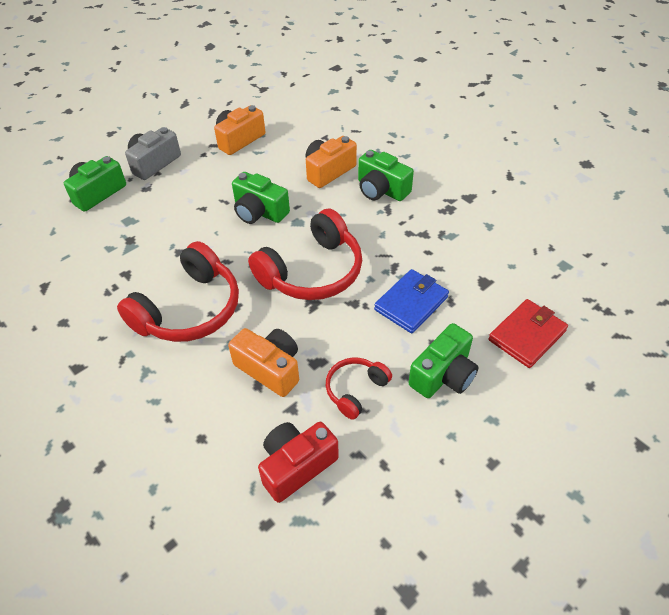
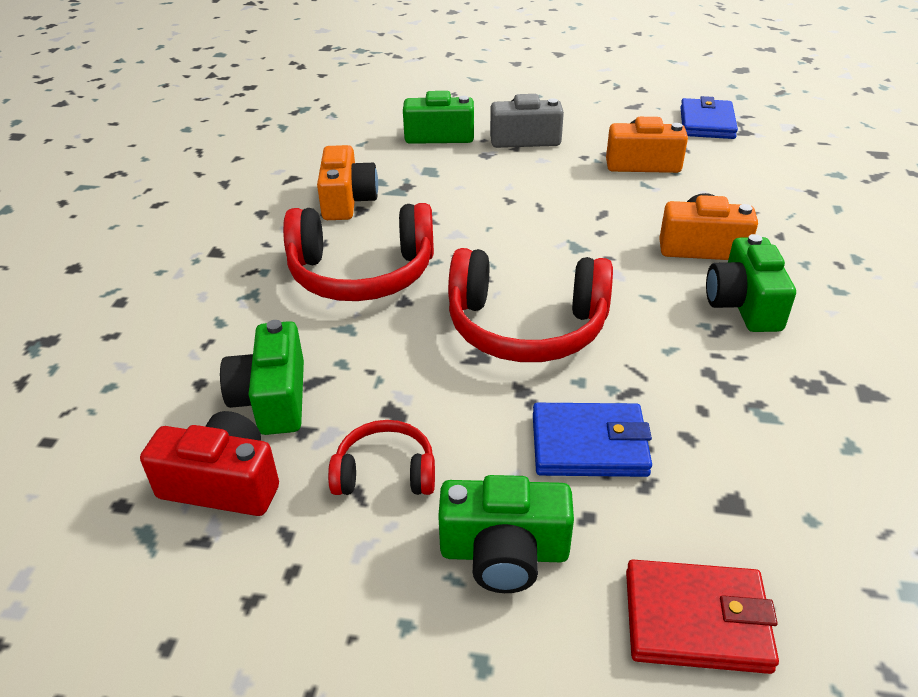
camera: 50 degrees right, 10 degrees down
orange camera [228,328,299,397] -> orange camera moved to [317,145,378,220]
green camera [232,172,290,224] -> green camera moved to [220,320,304,435]
none -> blue wallet [680,96,738,139]

